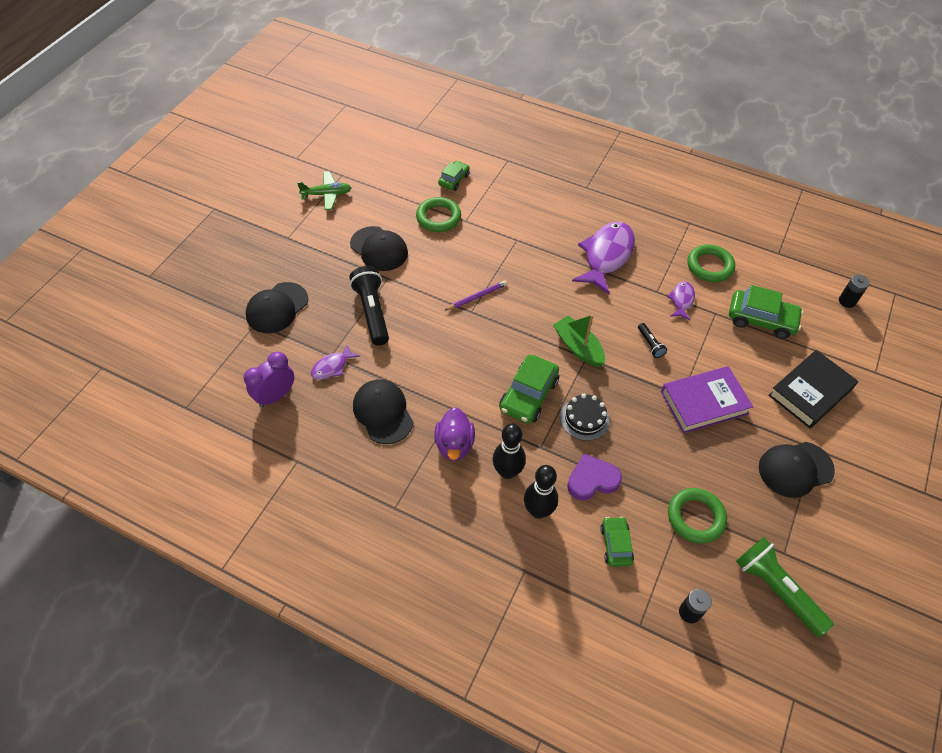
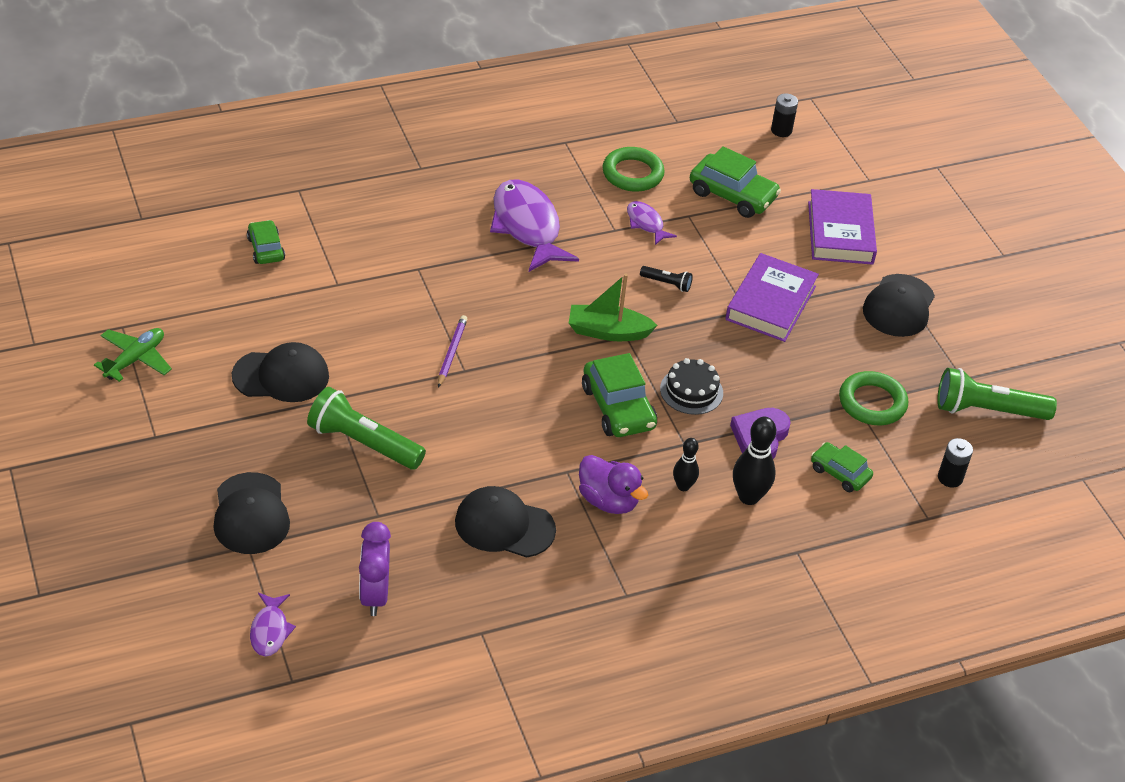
camera: 50 degrees left, 10 degrees down
purple fish [311,344,360,380] -> purple fish moved to [250,593,296,656]
black flashlight [349,266,389,346] -> green flashlight [307,387,426,470]
green ring [416,197,461,232] -> none
black bowling pin [493,424,526,479] -> black bowling pin [673,438,699,491], size x0.61
green car [729,285,803,339] -> green car turned 60 degrees clockwise [690,146,781,218]
black book [768,350,858,428] -> purple book [808,189,877,265]

